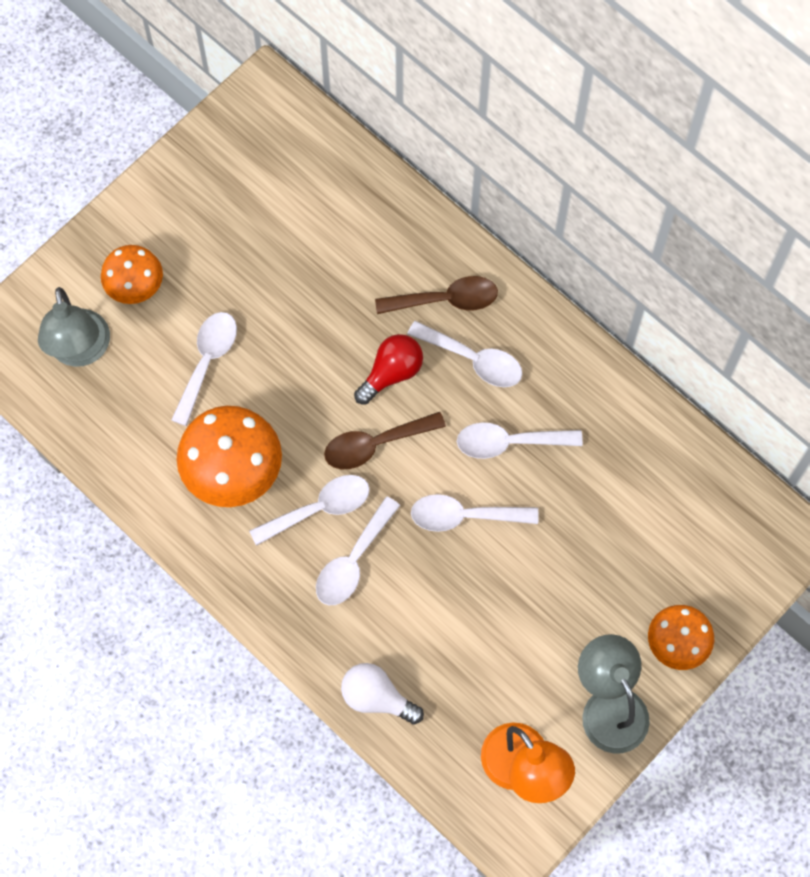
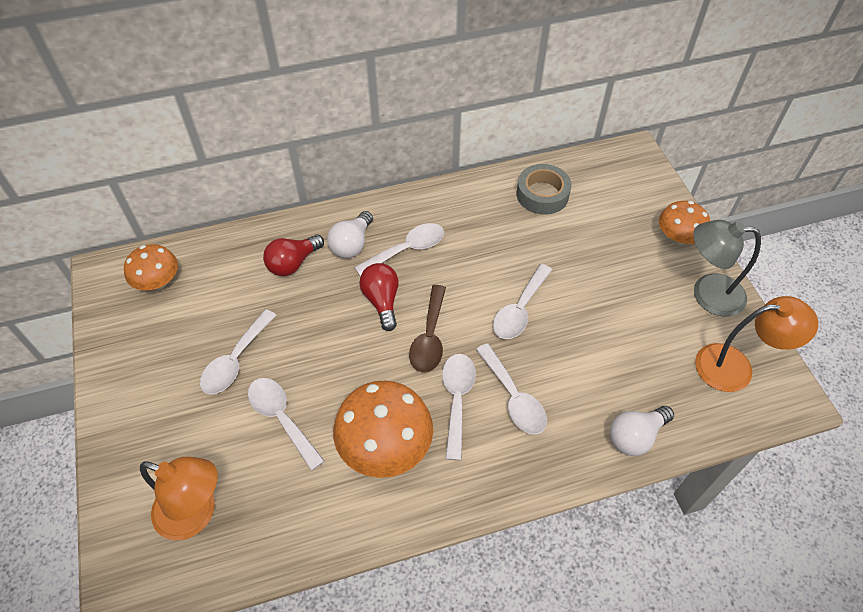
camera: 60 degrees left, 15 degrees down
grey lamp [38,287,110,367] -> orange lamp [140,457,218,540]
orange mushroom [101,245,163,304] -> orange mushroom moved to [124,244,178,290]
brown spoon [375,276,498,314] -> white light bulb [327,211,373,258]
white spoon [457,422,583,459] -> white spoon moved to [200,309,276,395]
none -> red light bulb [263,235,324,276]
none -> grey tape [517,164,572,215]

